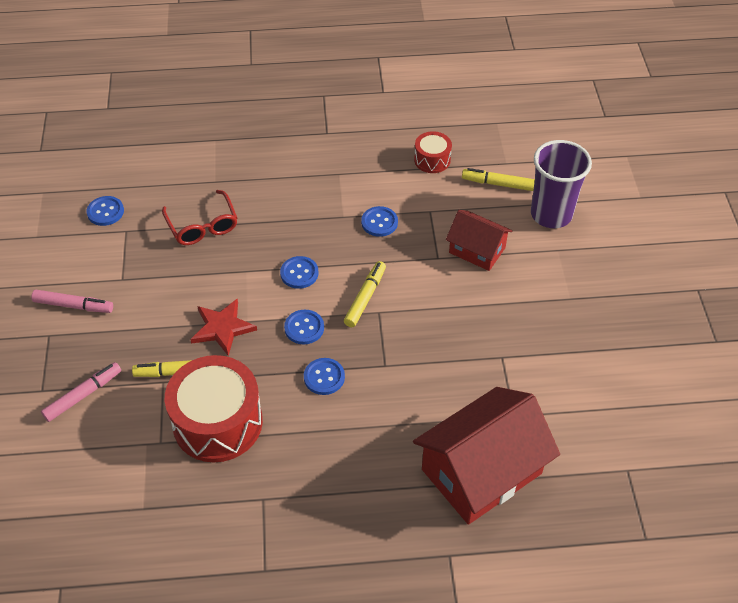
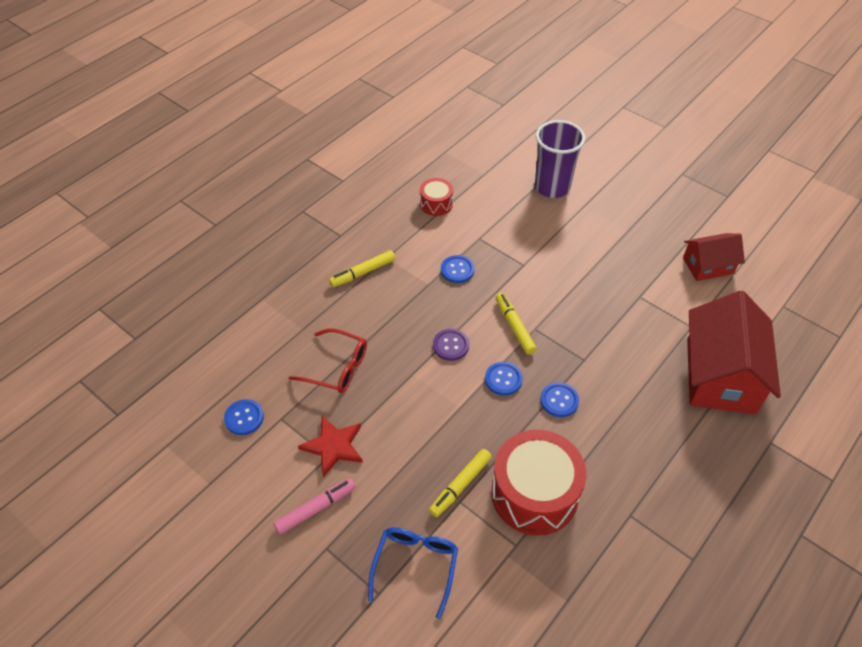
camera: 45 degrees left, 0 degrees up
pink marker [41,362,121,422] -> blue glasses [368,527,458,619]
red star [190,298,257,356] -> red star moved to [298,416,363,477]
blue button [280,256,319,289] -> purple button [433,329,469,361]
red house [446,210,513,271] -> red house moved to [683,233,745,281]
yellow marker [462,168,535,191] -> yellow marker moved to [329,250,395,287]

